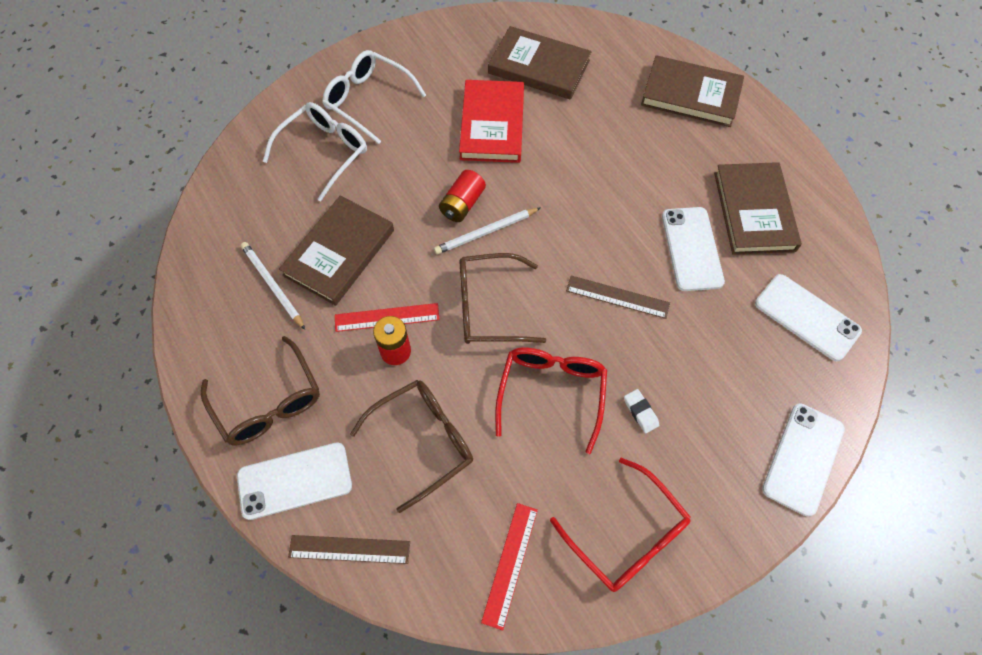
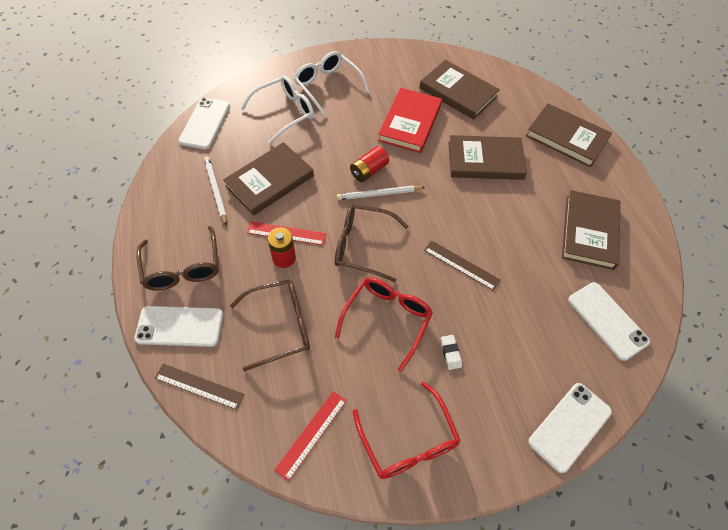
camera: 15 degrees right, 5 degrees down
white phone [662,207,725,291] -> white phone moved to [178,97,230,149]
none -> brown book [448,135,527,180]

